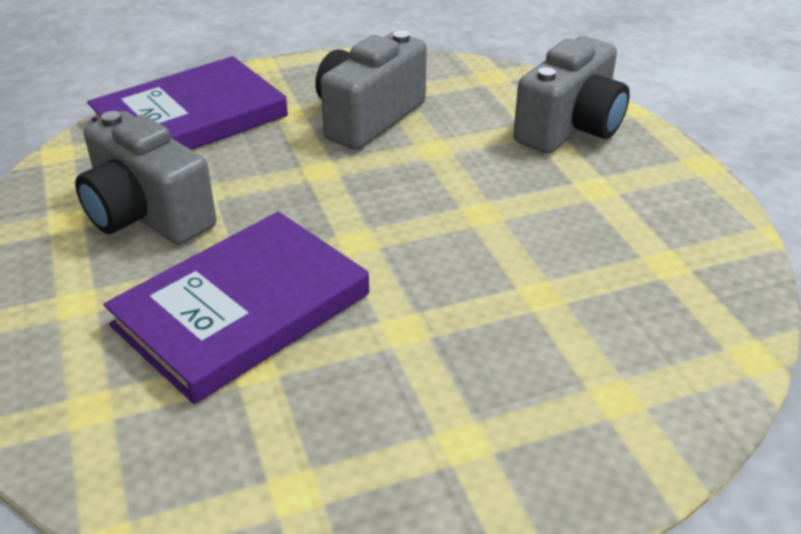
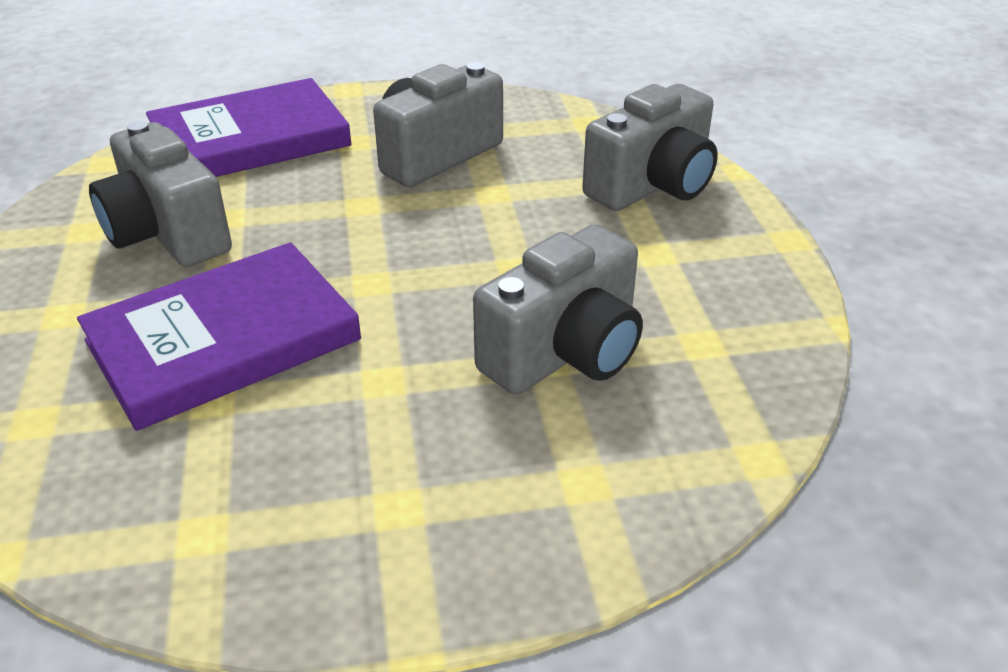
camera: 10 degrees right, 0 degrees up
none -> grey camera [473,224,643,395]

